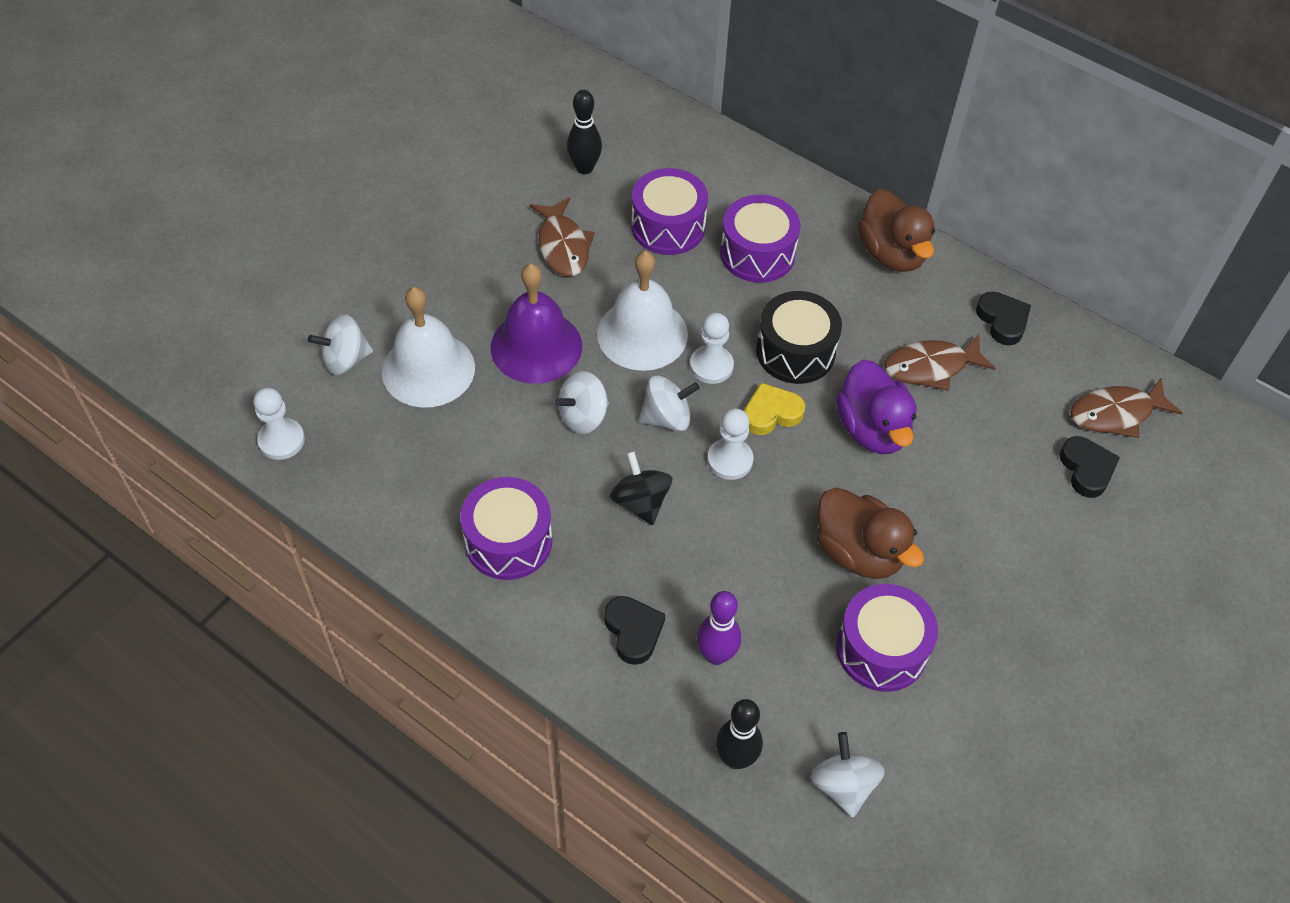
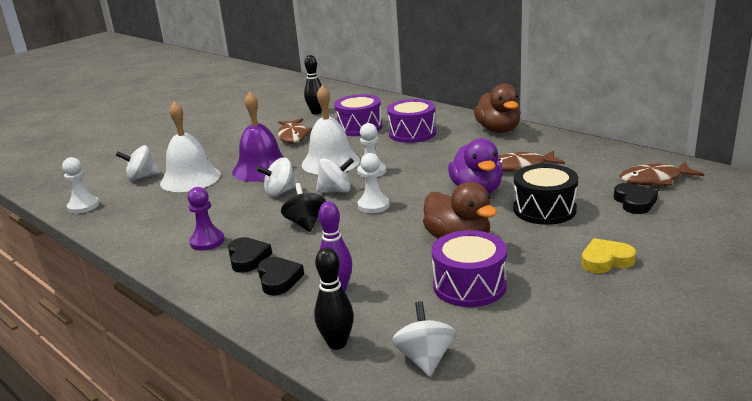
camera: 10 degrees right, 30 degrees down
purple drum [460,477,552,580] -> purple pawn [188,187,225,251]
yellow heart [744,383,805,435] -> yellow heart moved to [581,238,636,273]
black drum [756,291,842,384] -> black drum moved to [513,164,578,225]
black heart [976,291,1031,346] -> black heart moved to [228,237,272,273]

